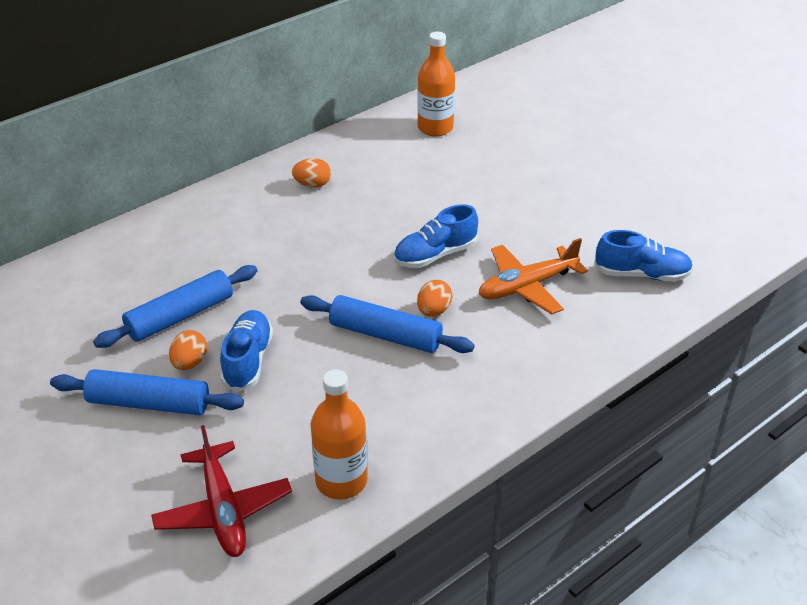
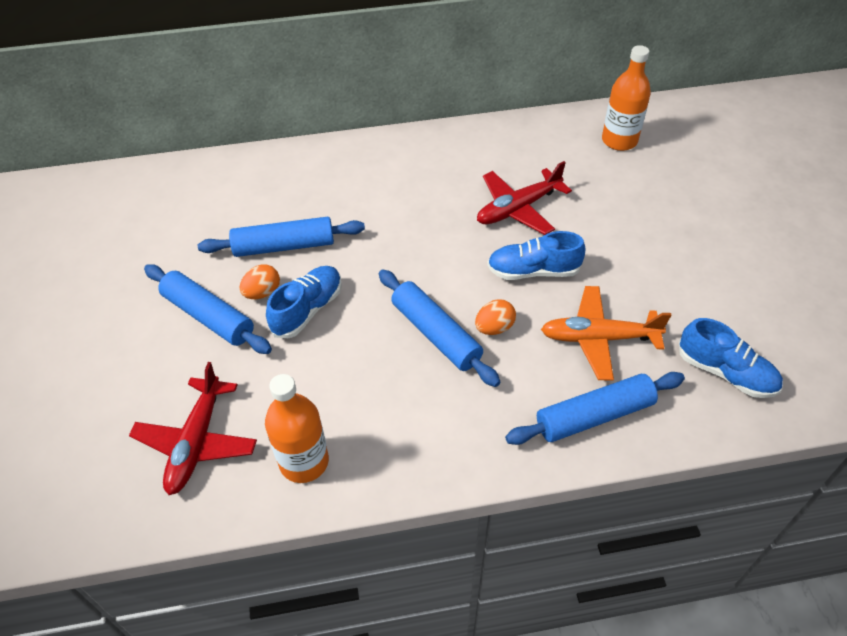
camera: 30 degrees right, 10 degrees up
orange egg [292,158,331,188] -> none
none -> red plane [477,161,572,235]
none -> blue rolling pin [505,372,685,445]

